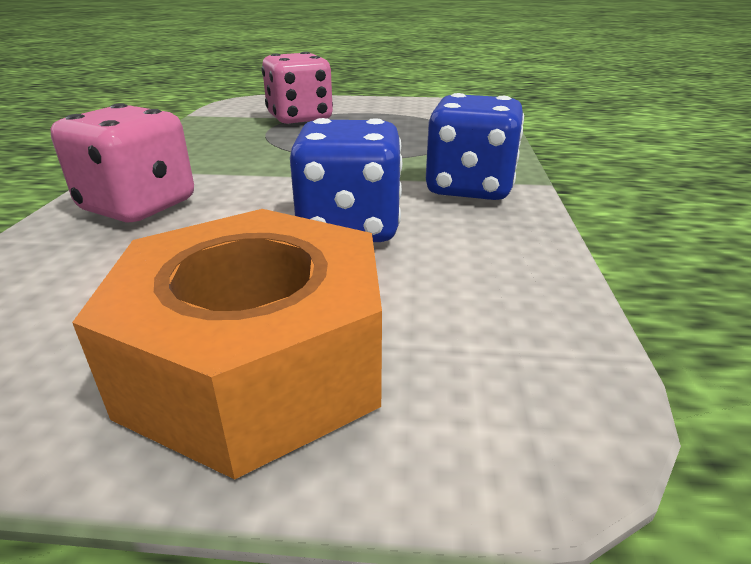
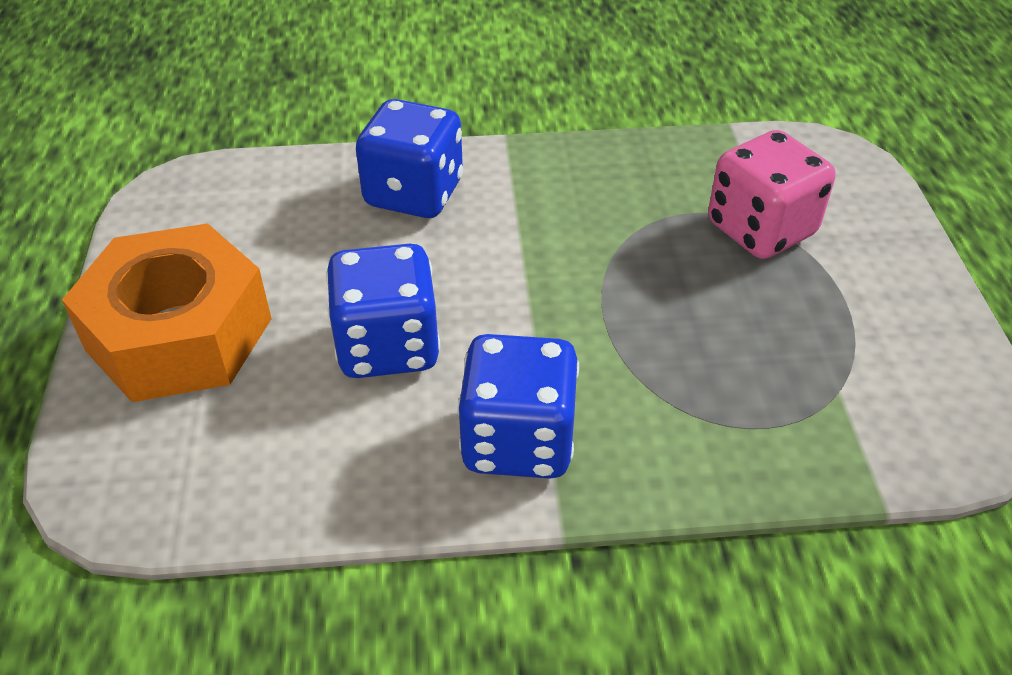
camera: 80 degrees right, 15 degrees up
pink dice [51,103,194,223] -> blue dice [356,99,463,218]

